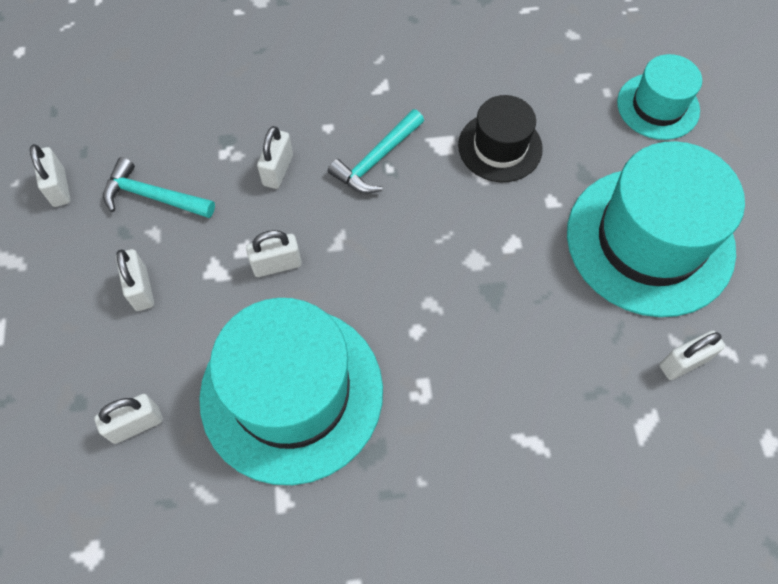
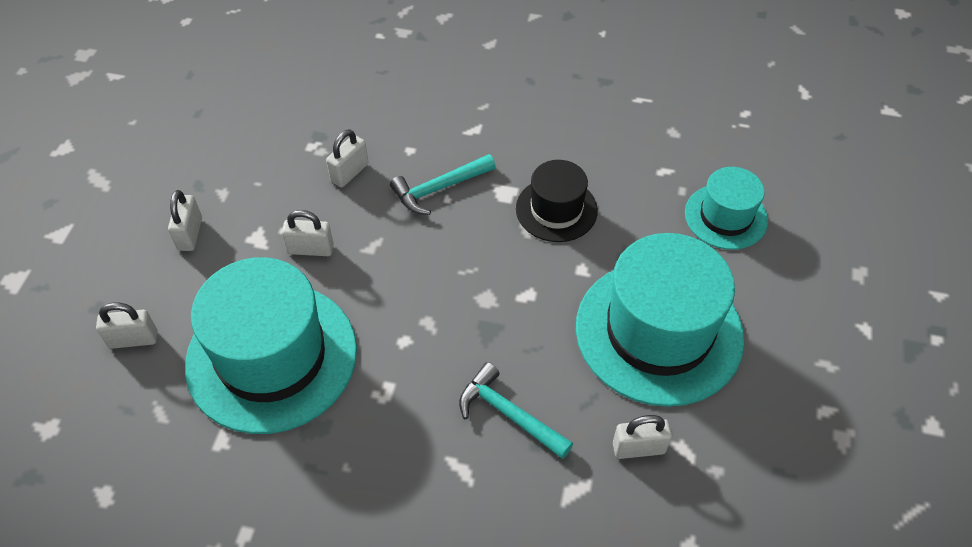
camera: 20 degrees right, 10 degrees down
white padlock [30,144,71,207] -> none
turquoise hammer [103,157,215,218] -> turquoise hammer moved to [459,362,573,459]

